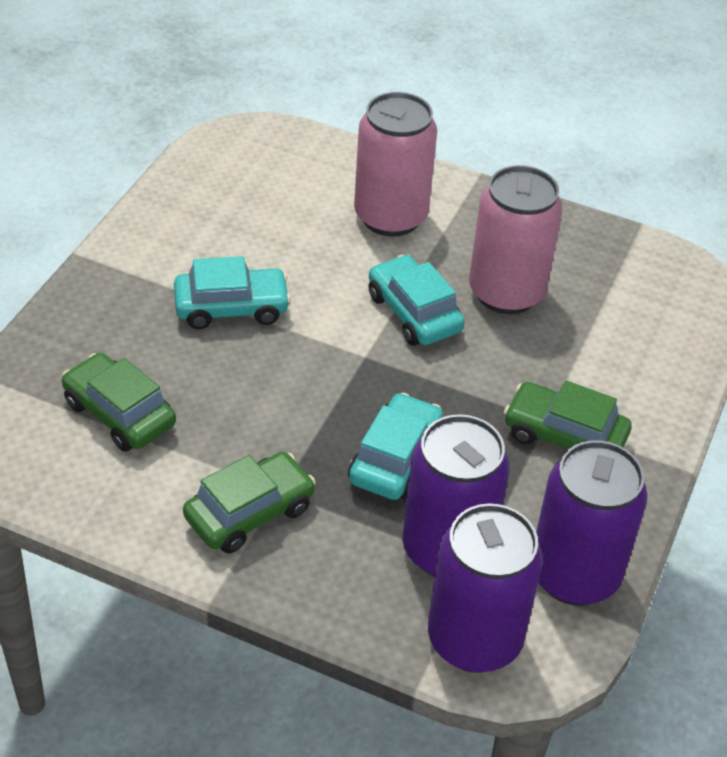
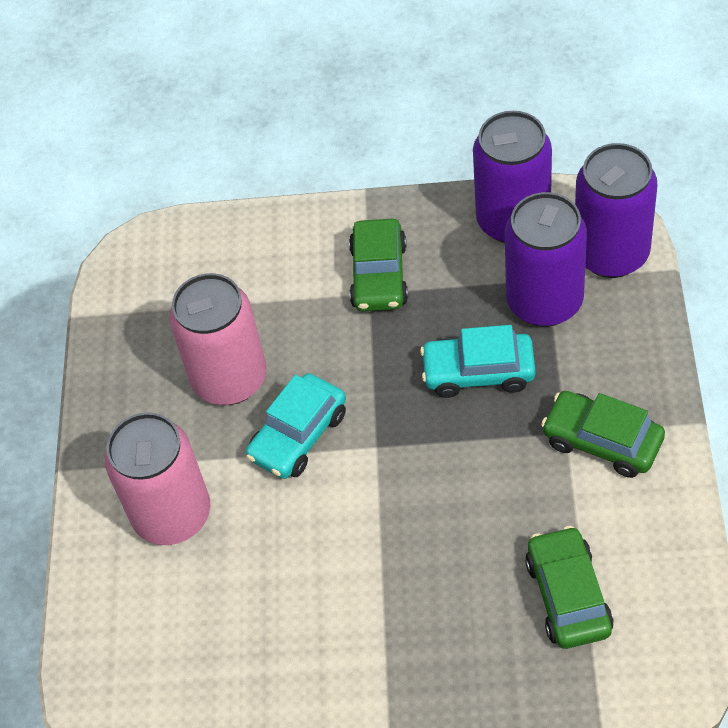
camera: 105 degrees left, 10 degrees up
green car [62,353,176,452] -> green car turned 150 degrees clockwise [525,526,614,649]
turquoise car [174,256,291,329] -> none

